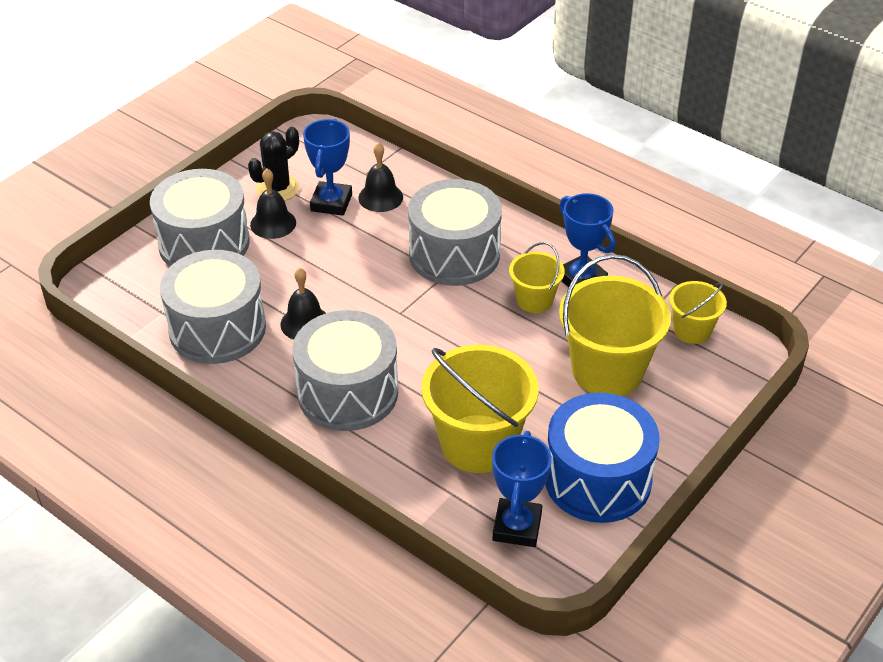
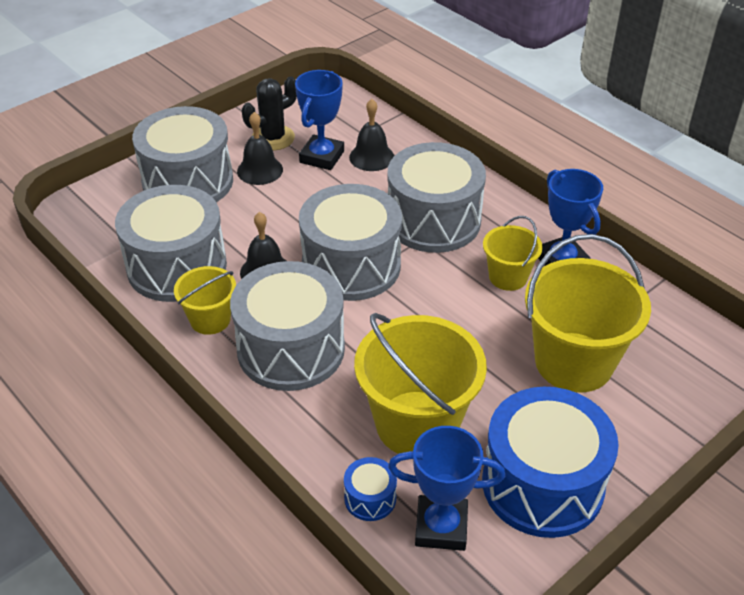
camera: 10 degrees right, 0 degrees up
blue trophy [492,431,552,547] -> blue trophy turned 75 degrees clockwise [388,426,505,551]
yellow bucket [669,281,727,344] -> yellow bucket moved to [174,266,236,335]
none -> grey drum [299,184,402,301]
none -> blue drum [344,457,397,521]

